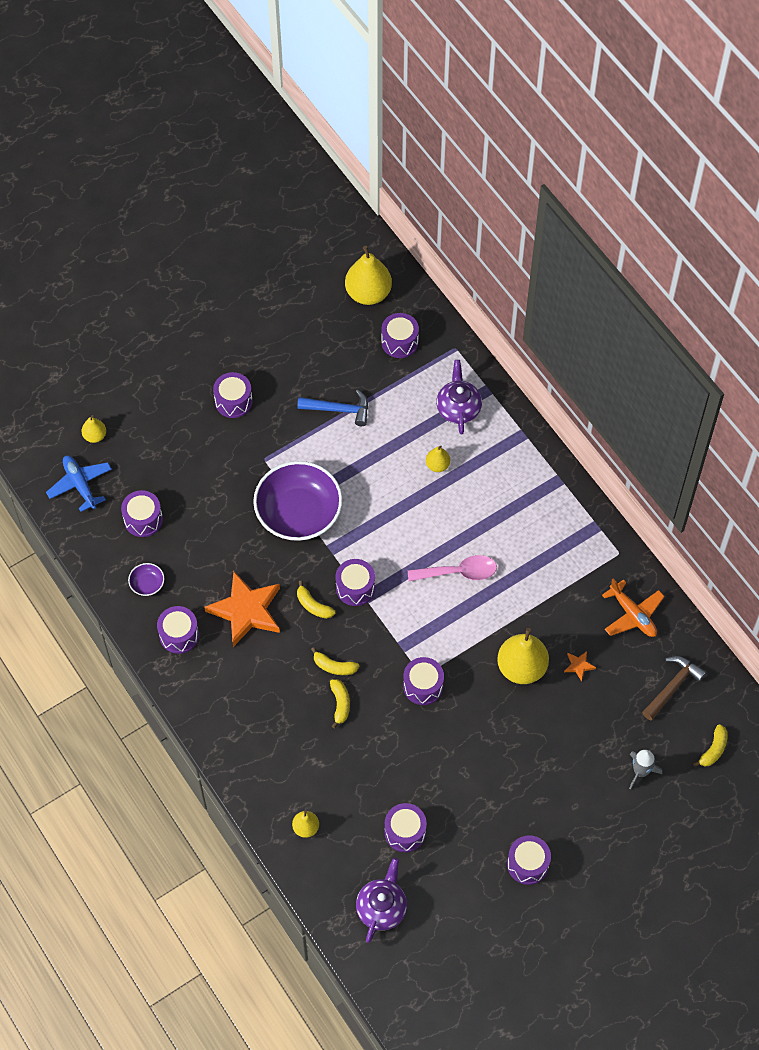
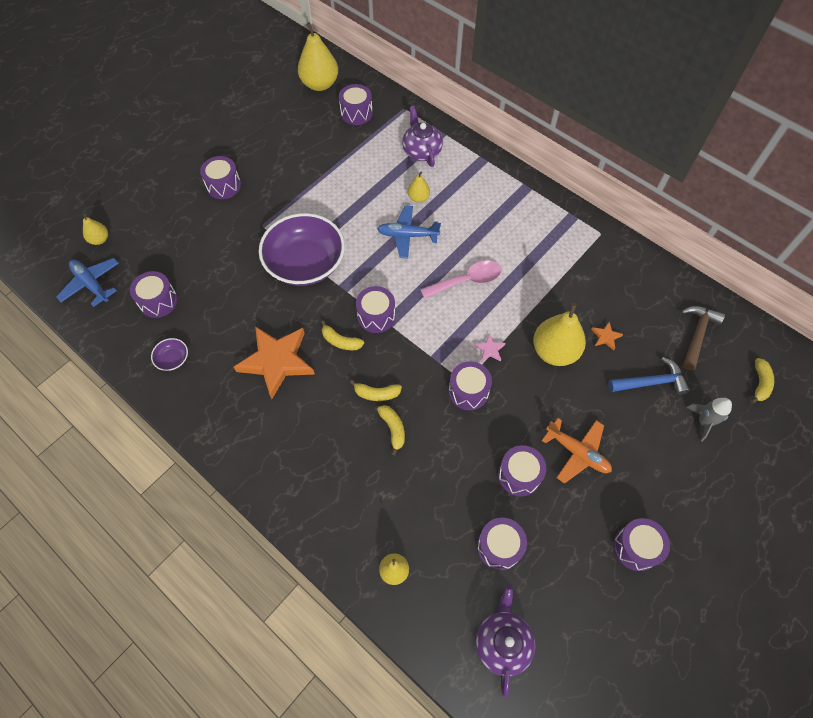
camera: 15 degrees left, 0 degrees up
purple drum [157,606,199,654] -> purple drum moved to [498,445,546,497]
blue hammer [297,389,368,426] -> blue hammer moved to [608,357,690,395]
orange plane [602,579,665,637] -> orange plane moved to [542,418,612,484]
none -> blue plane [377,206,441,258]
none -> pink star [474,334,505,362]

